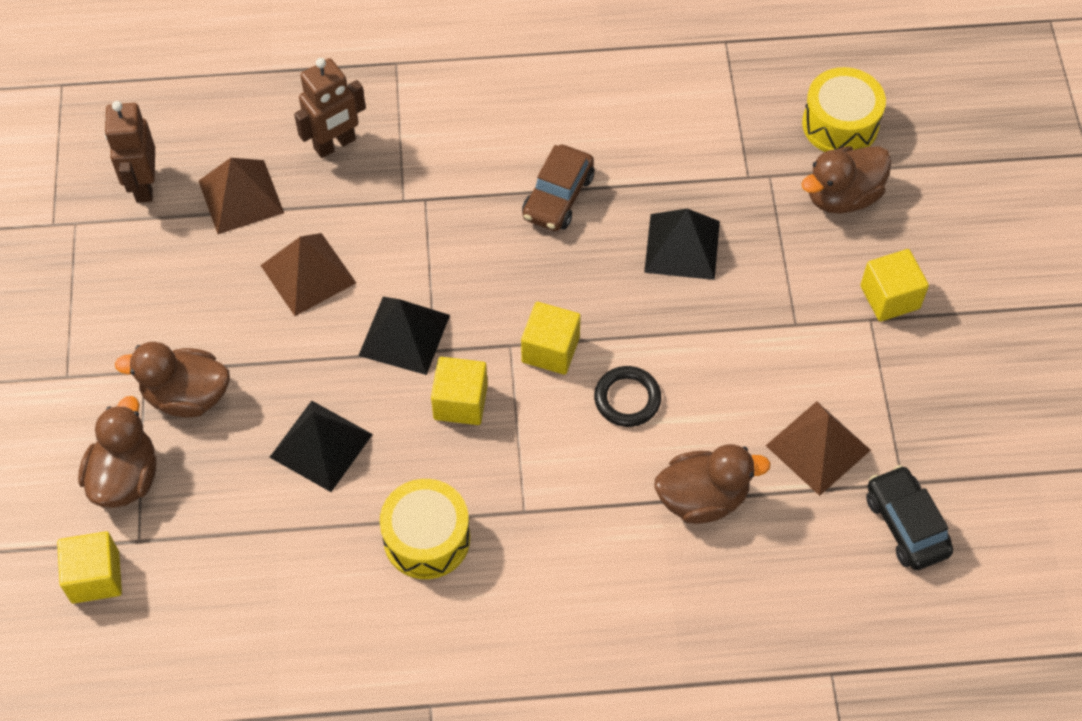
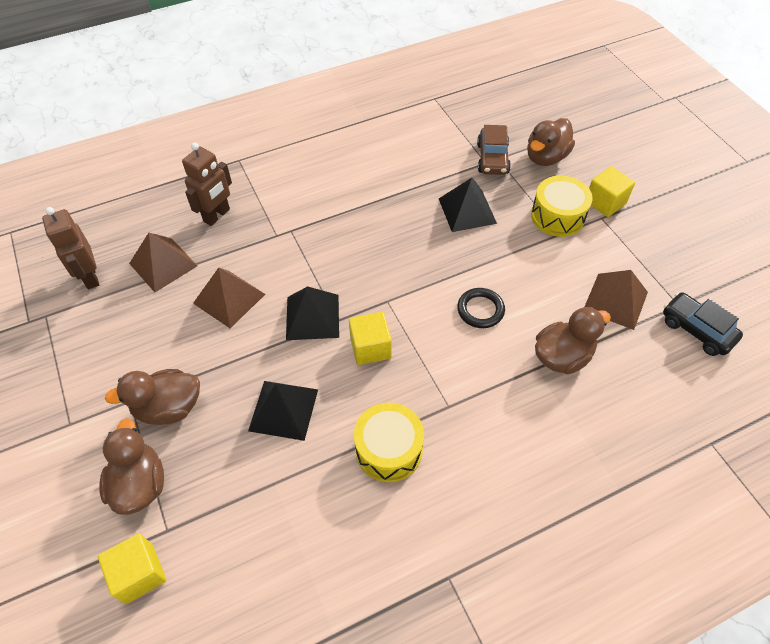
camera: 20 degrees left, 5 degrees down
yellow cube [521,302,581,374] -> none
brown car [522,145,594,231] -> brown car moved to [477,125,511,175]
yellow drum [802,67,886,152] -> yellow drum moved to [531,176,592,237]

